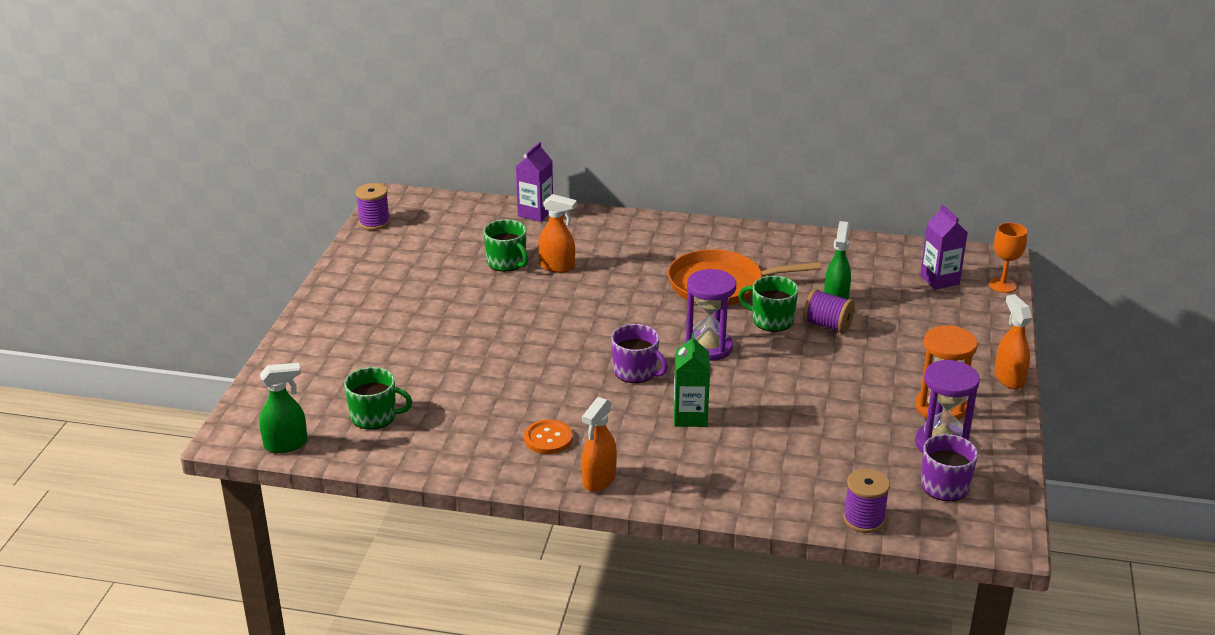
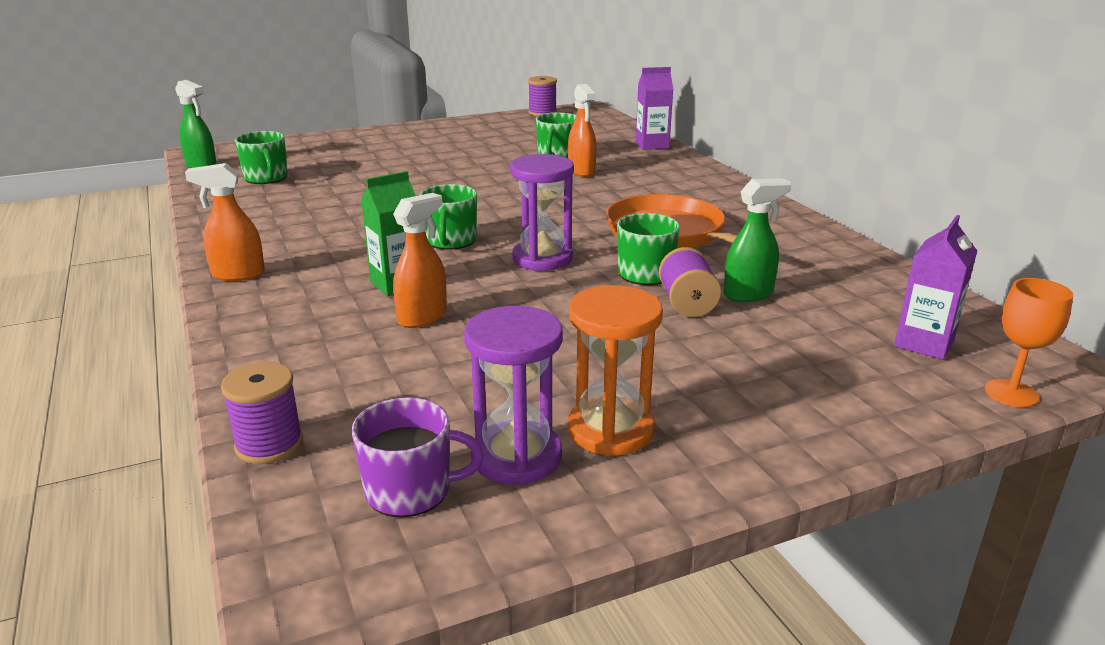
camera: 55 degrees right, 5 degrees down
orange button [524,420,573,454] -> none
purple mug [611,324,668,383] -> green mug [420,184,477,250]
orange spray bottle [994,294,1032,389] -> orange spray bottle moved to [393,193,447,328]

